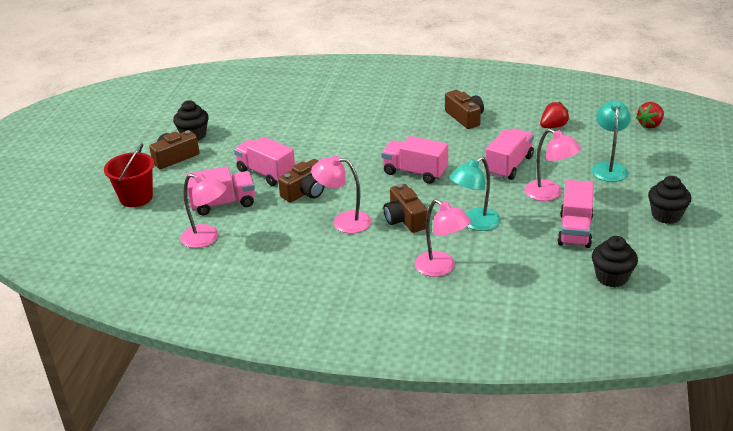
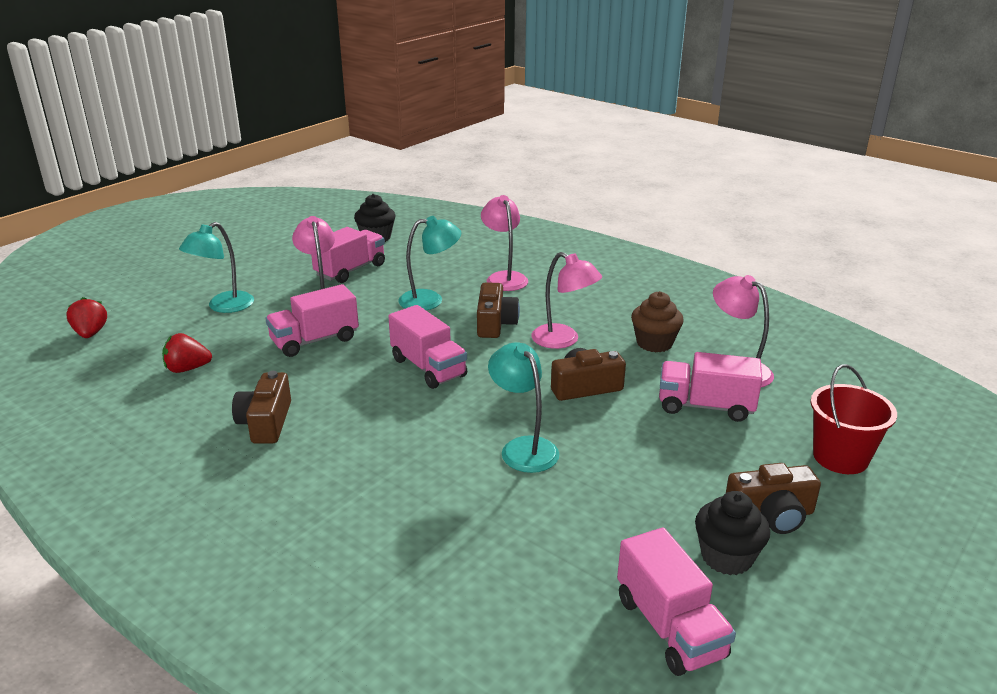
camera: 155 degrees left, 5 degrees down
pink truck [234,137,295,186] -> pink truck moved to [617,527,736,676]
red strawberry [636,102,664,128] -> red strawberry turned 90 degrees counterclockwise [66,297,107,338]
black cupcake [648,176,691,224] -> none
none -> turquoise lamp [488,342,559,473]
none -> brown cupcake [631,291,684,352]

